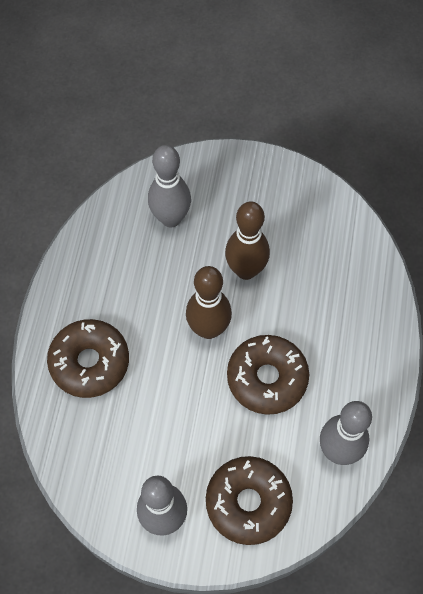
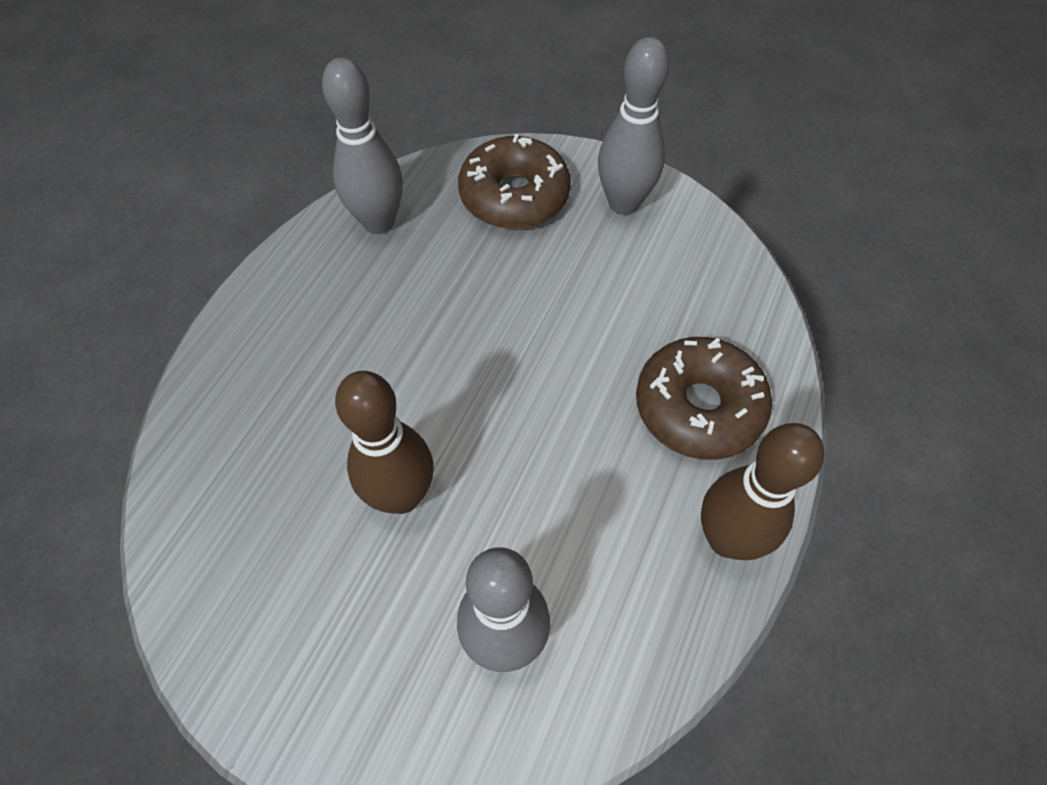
camera: 165 degrees left, 5 degrees down
brown bowling pin [186,266,232,339] -> brown bowling pin moved to [701,423,824,560]
brown donut [227,335,309,415] -> none

